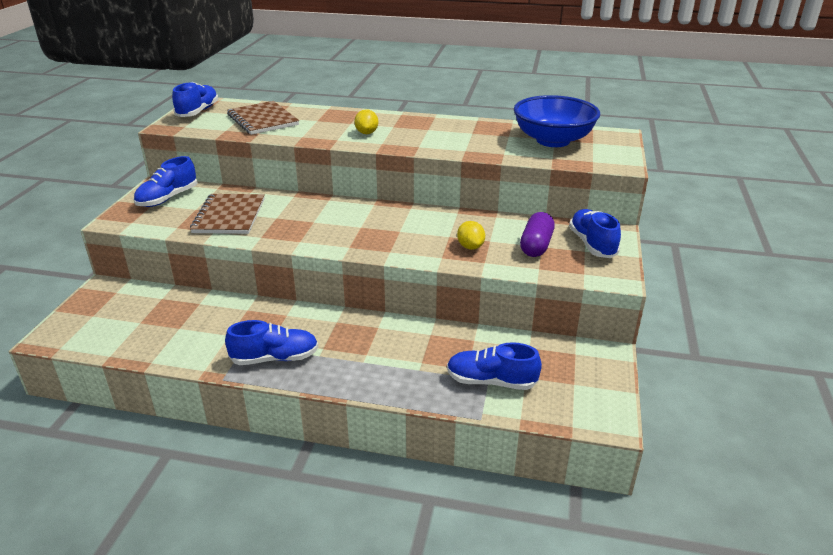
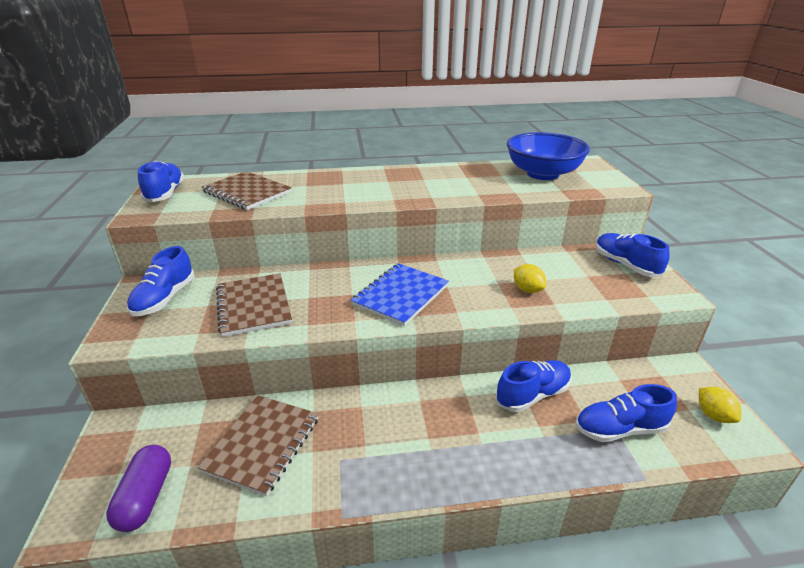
camera: 20 degrees left, 0 degrees up
blue shoe [225,320,318,365] -> blue shoe moved to [496,360,571,412]
yellow lemon [354,109,378,134] -> yellow lemon moved to [699,387,741,423]
purple capsule [520,212,555,257] -> purple capsule moved to [106,445,171,532]
none -> brown notebook [197,395,319,496]
none -> blue notebook [351,263,449,326]

